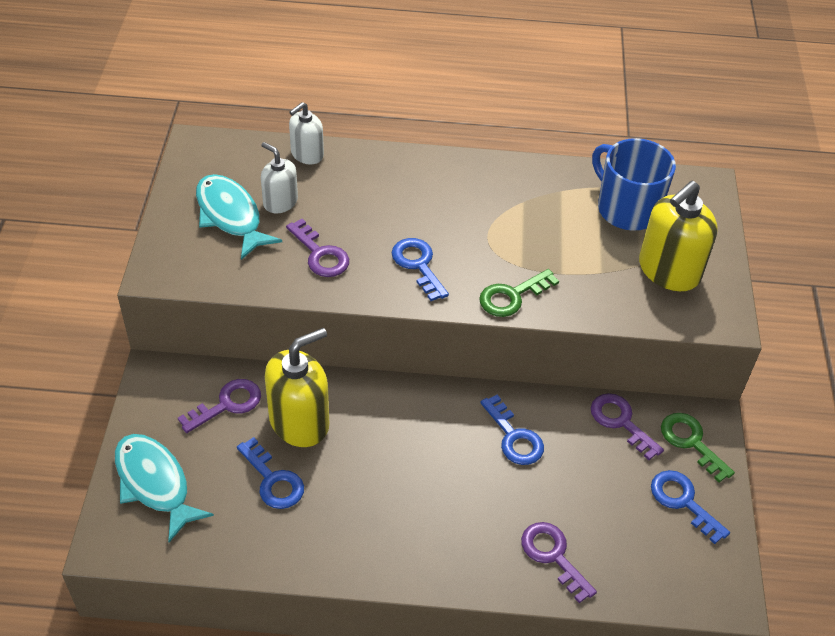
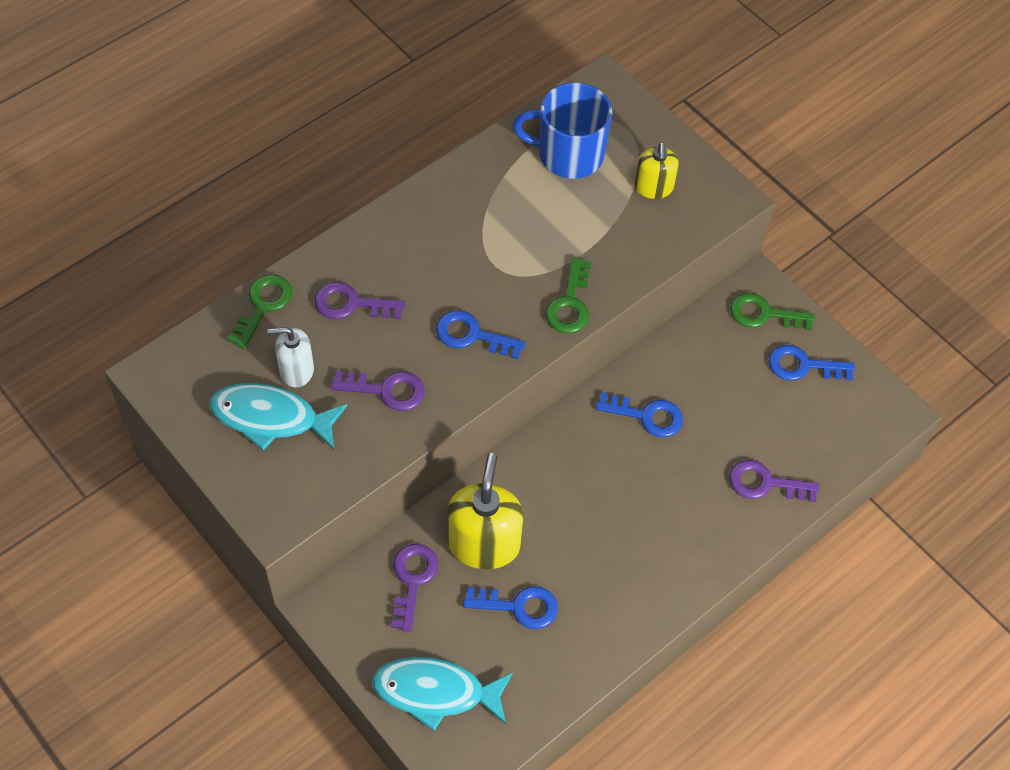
camera: 45 degrees left, 10 degrees up
white soap dispenser [289,102,324,164] -> green key [227,274,292,349]
purple key [591,393,664,460] -> purple key moved to [314,282,405,319]
yellow soap dispenser [639,181,718,291] -> yellow soap dispenser [634,142,679,199], size x0.59

